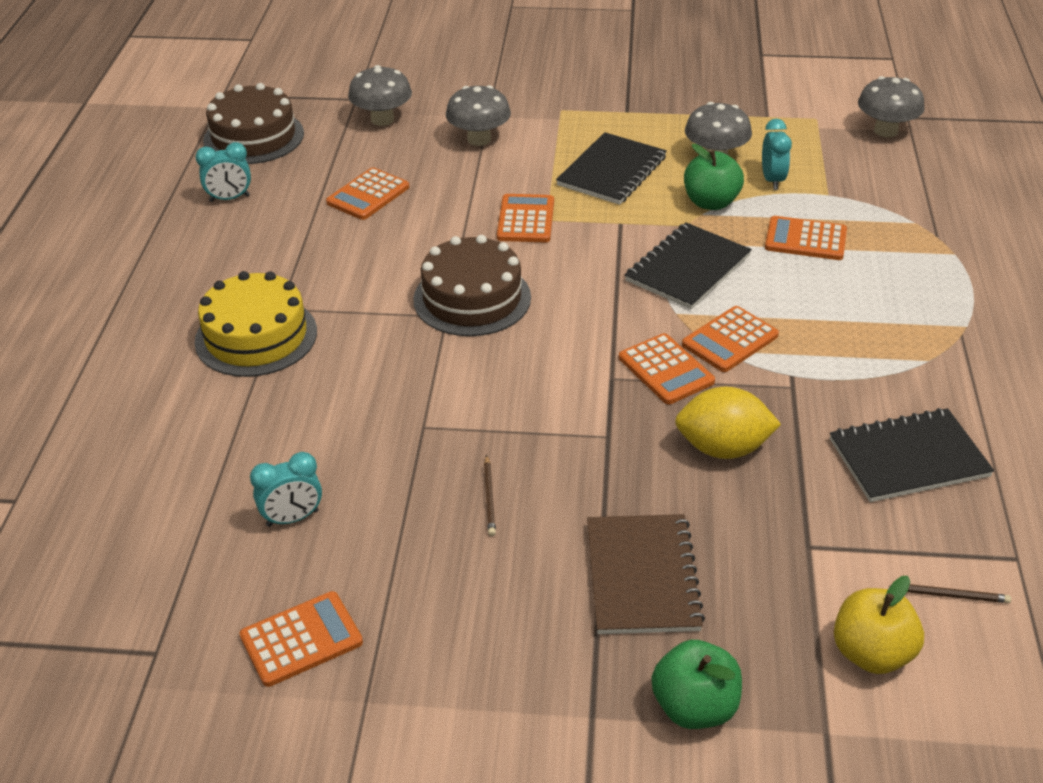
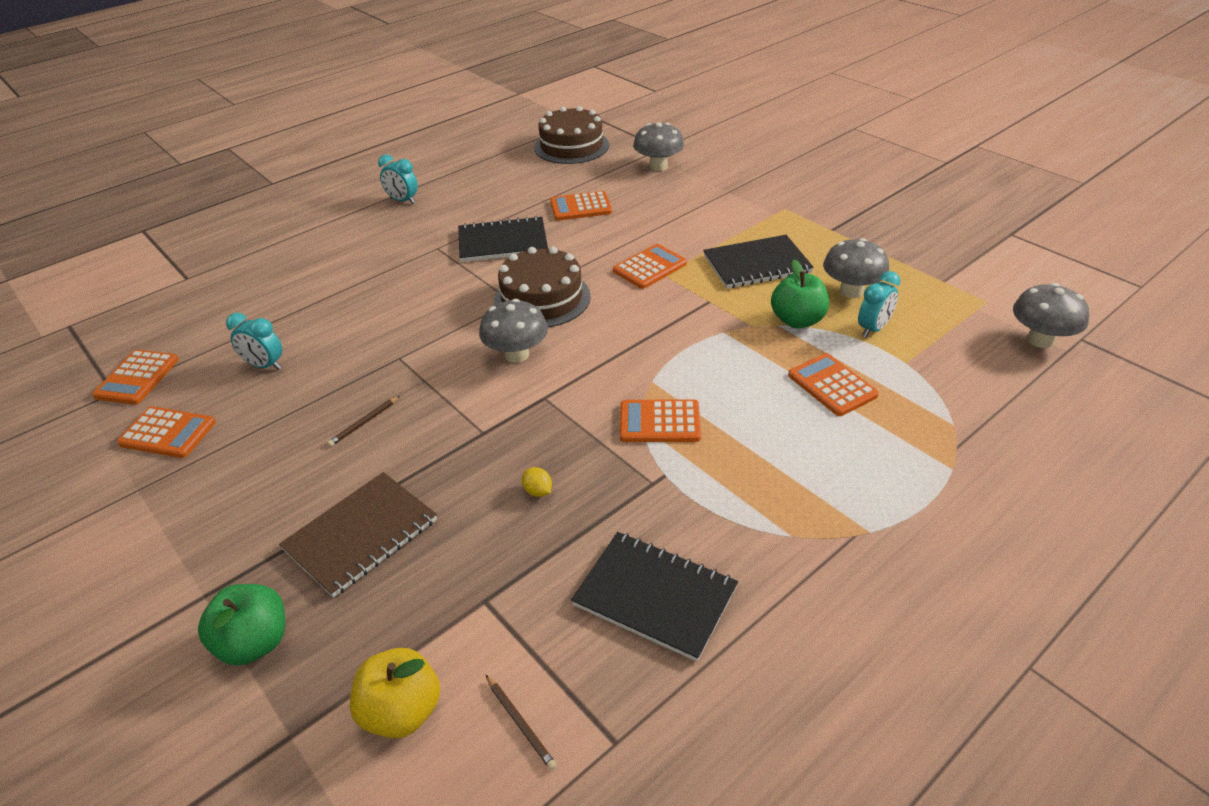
camera: 45 degrees right, 0 degrees up
yellow cake [194,271,317,377] -> none
turquoise clock [195,142,251,202] -> turquoise clock moved to [378,154,418,204]
grey mushroom [446,85,511,146] -> grey mushroom moved to [479,299,548,363]
orange calculator [619,333,715,404] -> orange calculator moved to [92,350,179,404]
black notebook [625,222,752,309] -> black notebook moved to [458,216,548,262]
yellow lemon [675,387,781,459] -> yellow lemon [522,467,552,497], size x0.42

